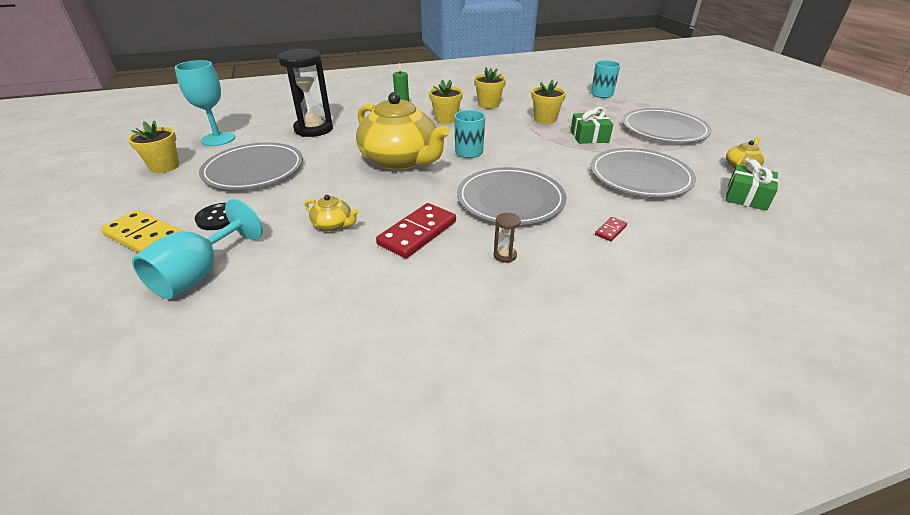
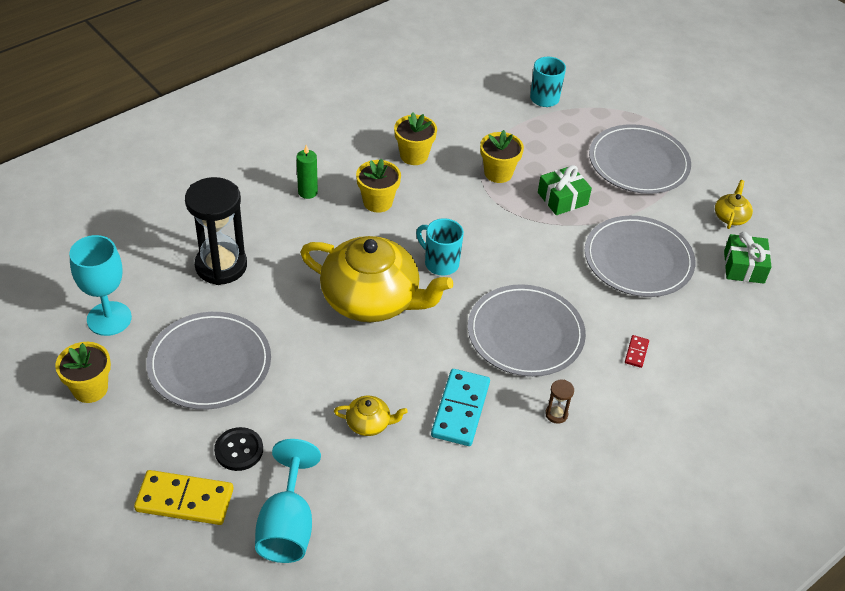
camera: 25 degrees left, 10 degrees up
red domino [376,203,456,258] -> turquoise domino [431,369,490,446]

